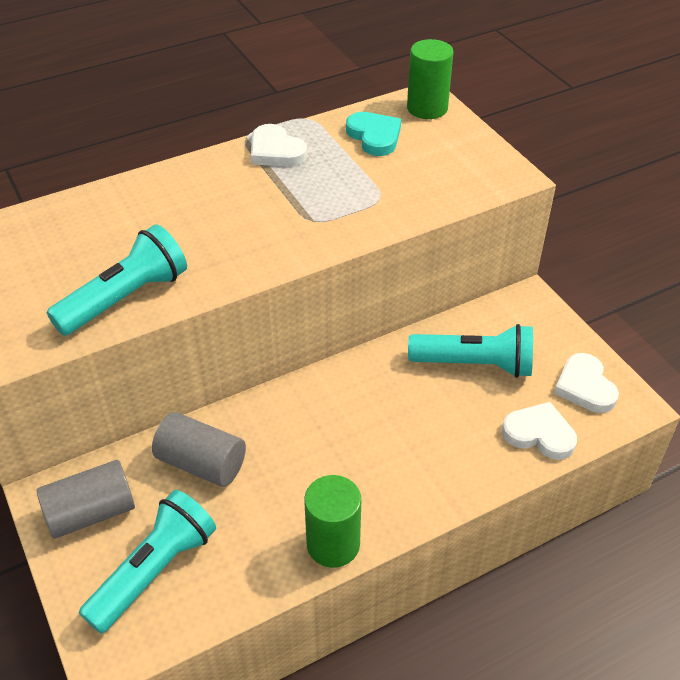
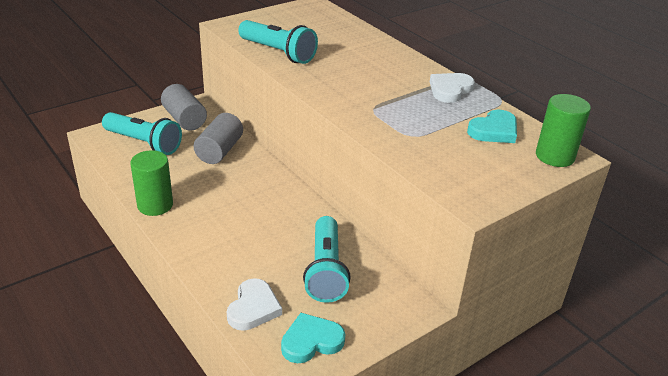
camera: 80 degrees right, 10 degrees down
white heart [554,353,619,413] -> turquoise heart [281,313,346,363]

